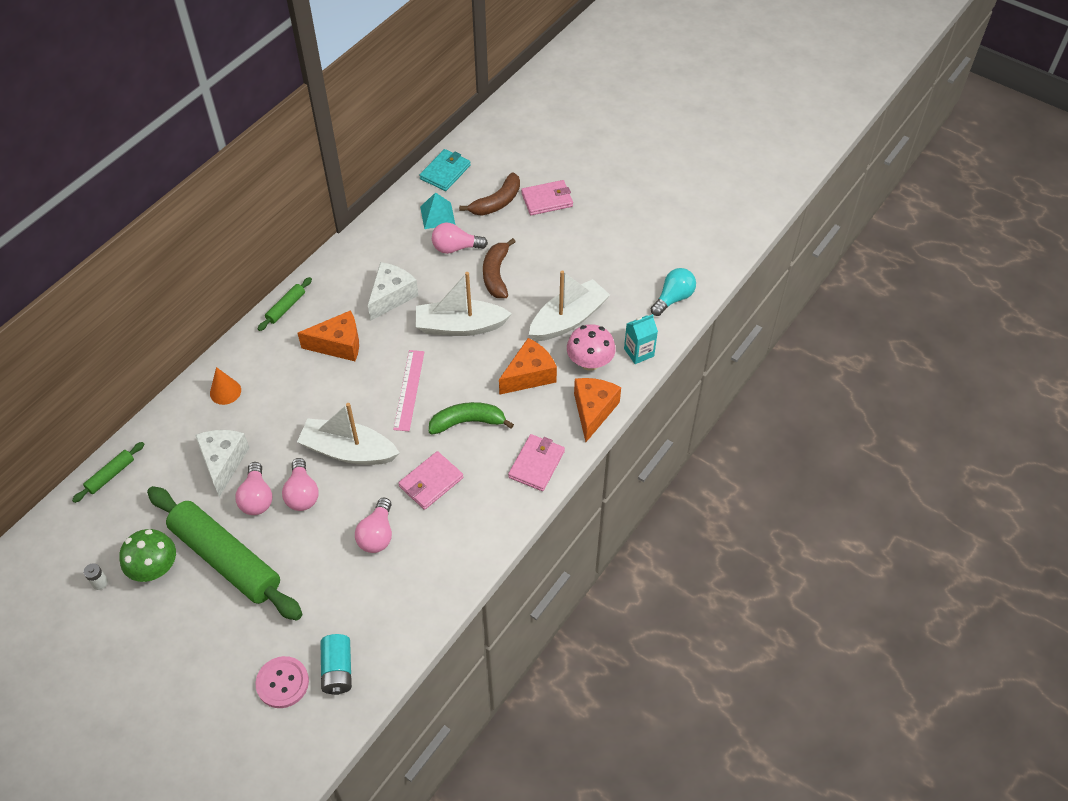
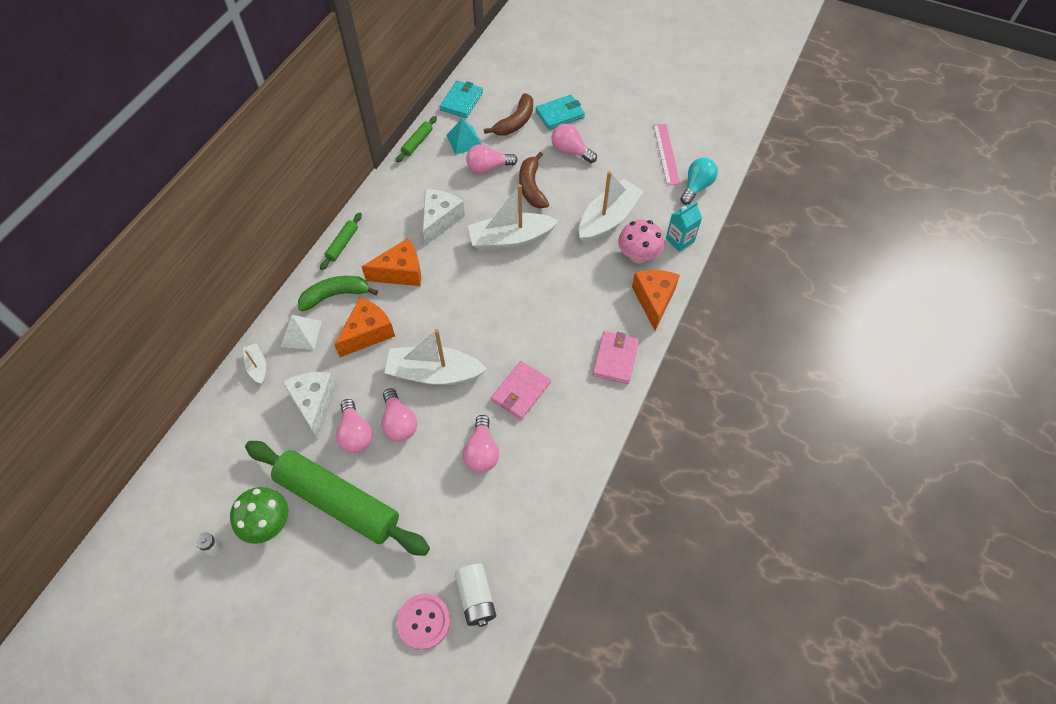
camera: 10 degrees left, 5 degrees up
green rolling pin [72,442,144,503] -> green rolling pin moved to [396,116,437,162]
orange cone [210,367,241,405] -> white pyramid [281,315,322,350]
turquoise battery [320,634,352,695] -> white battery [455,563,496,627]
pink ruler [393,350,424,431] -> pink ruler moved to [653,124,680,185]
green banana [429,402,514,434] -> green banana moved to [298,276,378,311]
orange cheese [499,338,557,395] -> orange cheese moved to [334,297,395,357]
pink wallet [521,180,573,215] -> turquoise wallet [535,95,585,130]
none -> white boat [243,343,266,384]
none -> pink light bulb [551,124,597,163]

